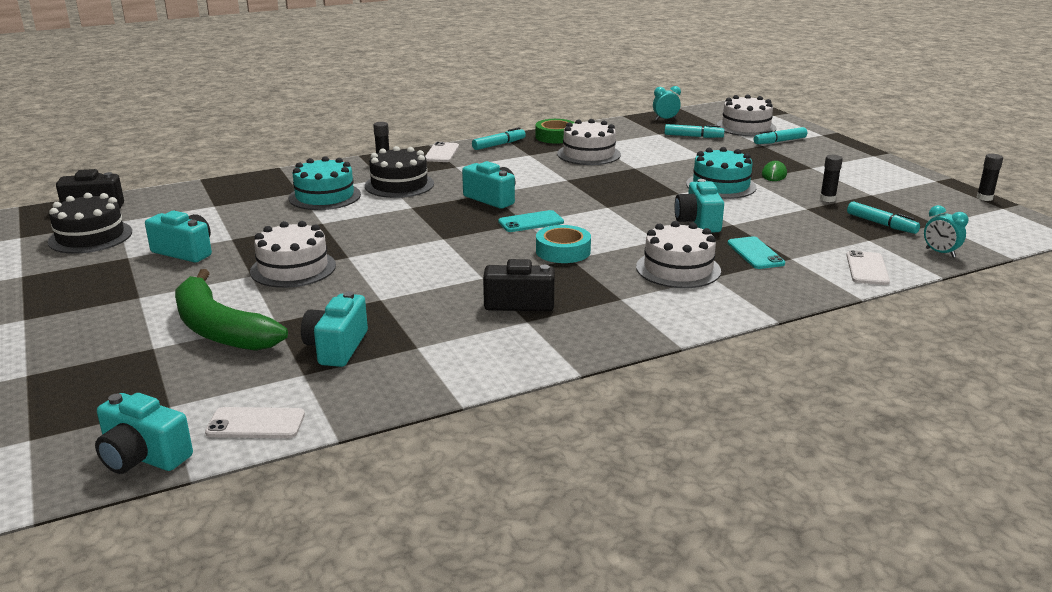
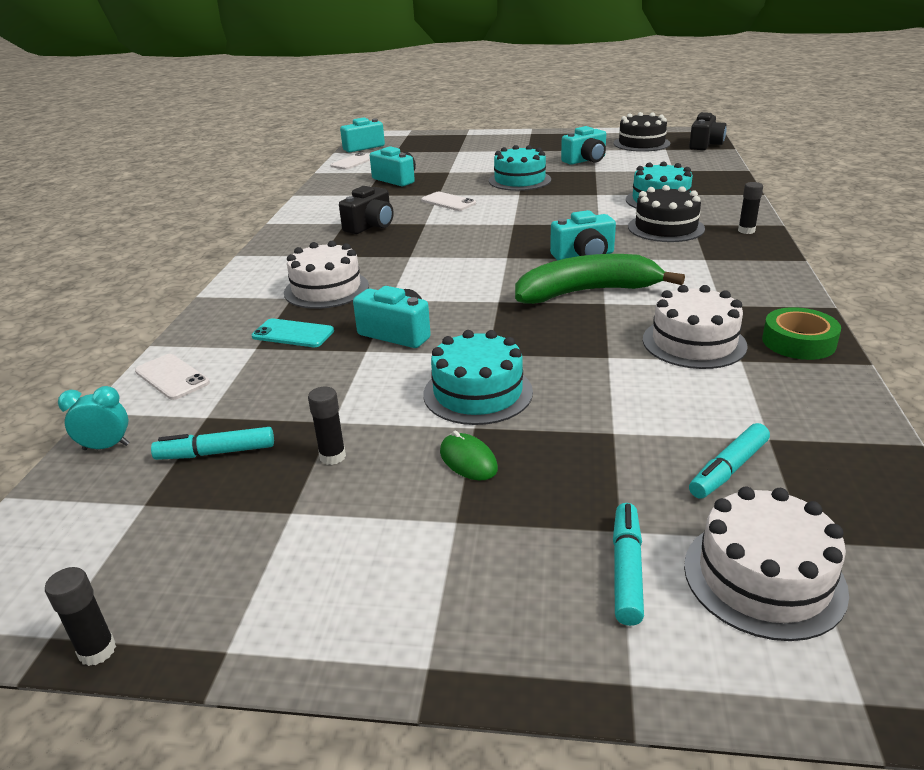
camera: 125 degrees right, 5 degrees up
green banana [175,269,288,351] -> green banana moved to [515,254,685,304]
white cake [250,221,336,288] -> turquoise cake [489,145,551,191]
white phone [425,142,459,162] -> white phone moved to [421,192,476,211]
turquoise marker [472,127,526,150] -> none
turquoise phone [498,210,564,232] -> none
turquoise tape [536,225,591,263] -> none
turquoise clock [653,86,681,120] -> none

